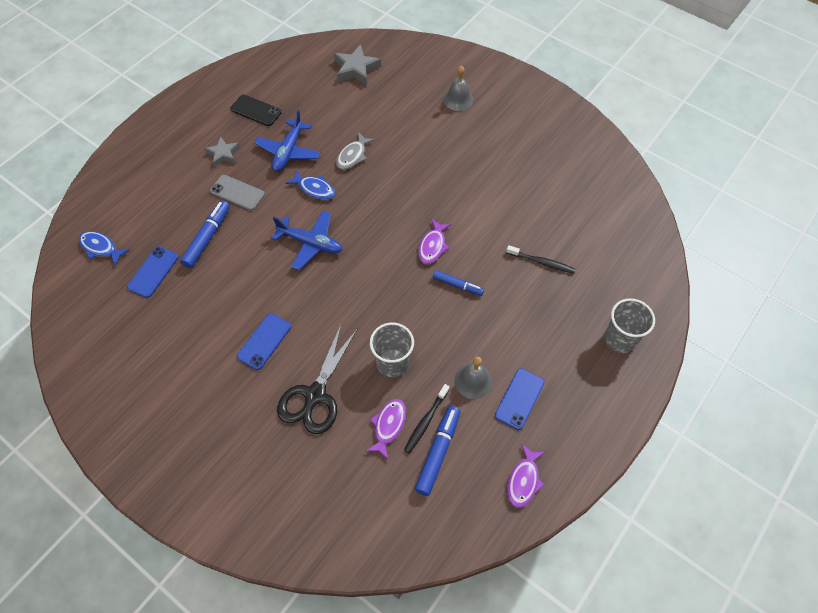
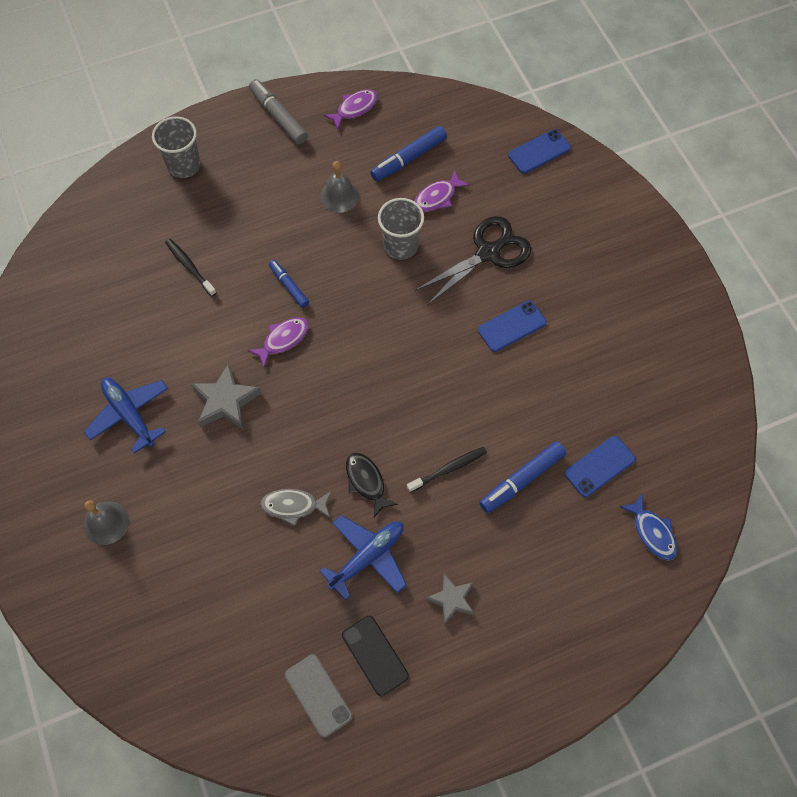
camera: 150 degrees left, 5 degrees up
grey phone [210,175,265,211] -> grey phone moved to [285,654,352,737]
blue plane [272,211,343,270] -> blue plane moved to [84,377,168,453]
blue fish [285,170,335,200] -> black fish [346,453,398,517]
grey star [334,45,381,85] -> grey star moved to [191,363,262,430]
grey fish [336,132,375,170] -> grey fish turned 150 degrees counterclockwise [260,489,332,526]
black toothbrush [404,384,449,454] -> black toothbrush moved to [407,447,487,493]
blue phone [495,368,545,430] -> blue phone moved to [508,129,571,174]
none -> grey marker [249,79,308,144]

